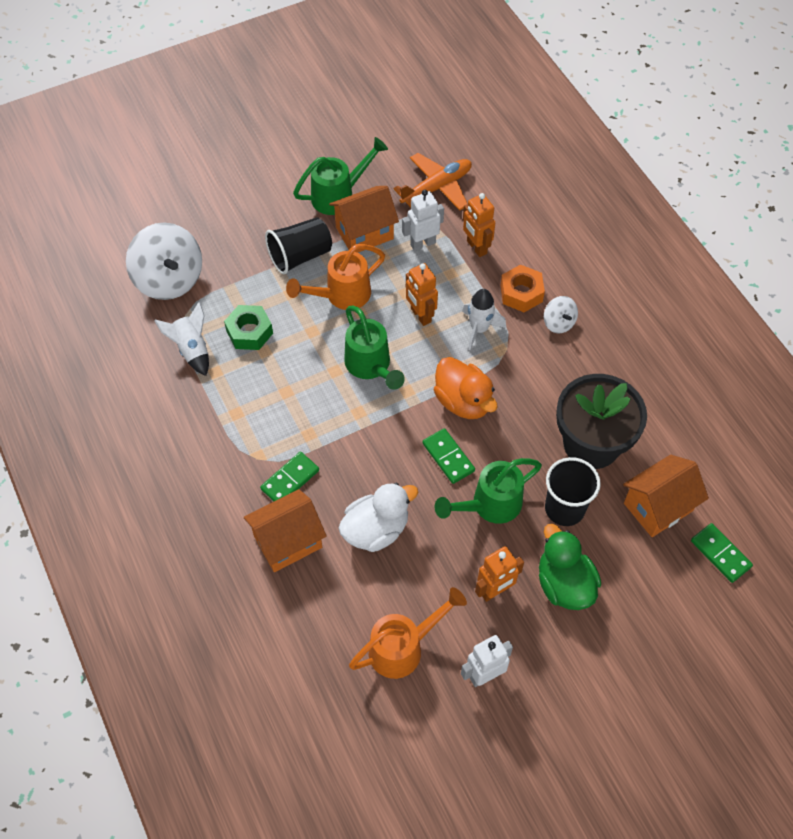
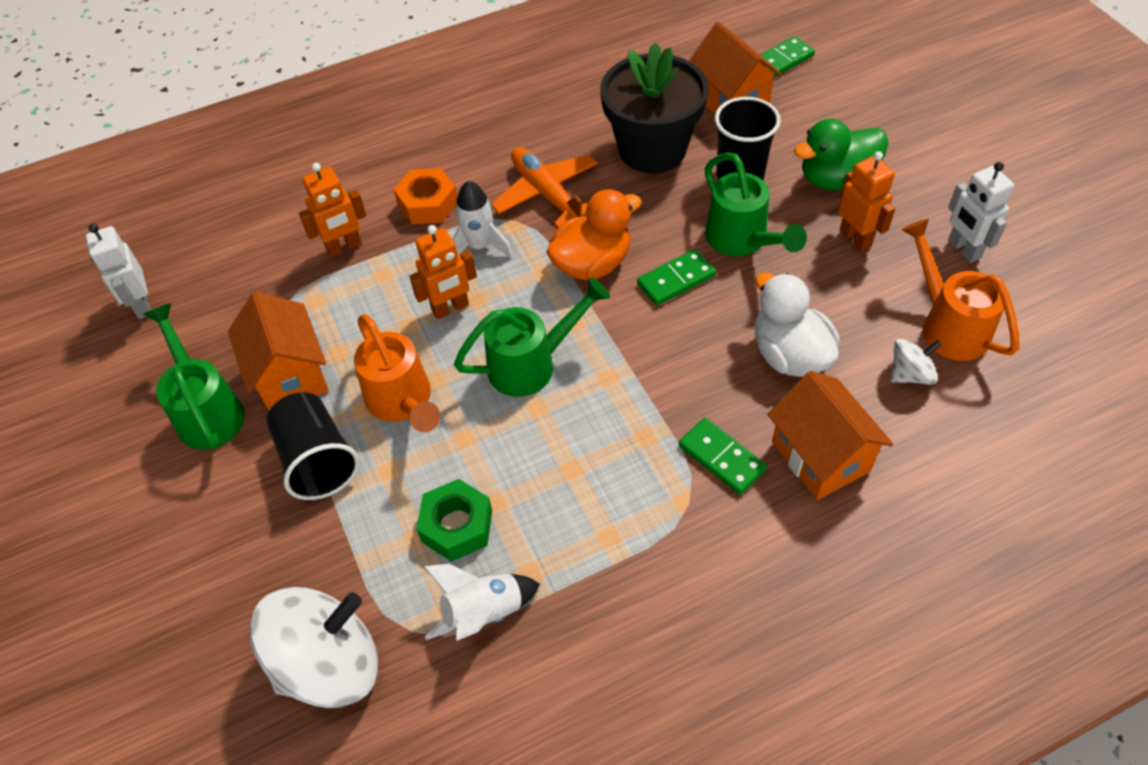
camera: 85 degrees left, 5 degrees down
orange plane [394,153,472,211] -> orange plane moved to [491,147,597,228]
white robot [402,190,444,251] -> white robot moved to [86,224,151,319]
white spinning top [544,296,578,333] -> white spinning top moved to [891,339,942,385]

